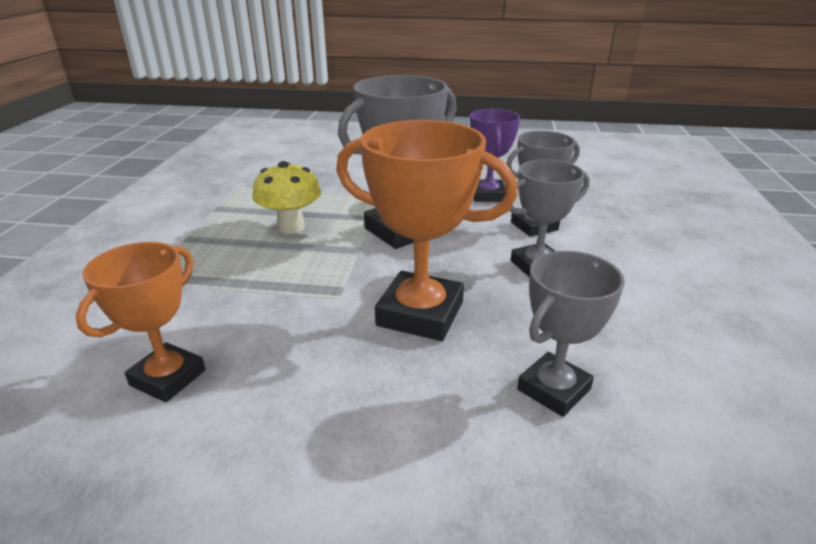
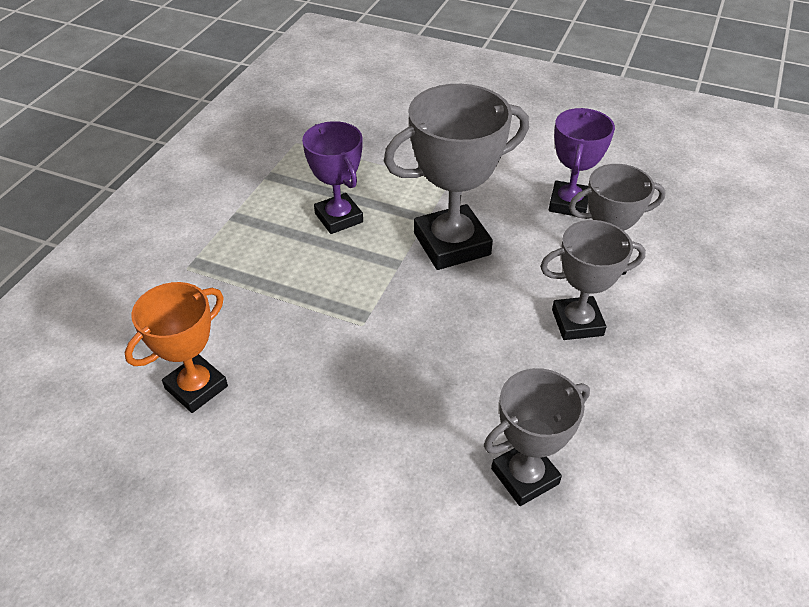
camera: 15 degrees right, 15 degrees up
yellow mushroom [253,161,321,234] -> purple trophy [302,121,363,234]
orange trophy [336,120,518,341] -> none

